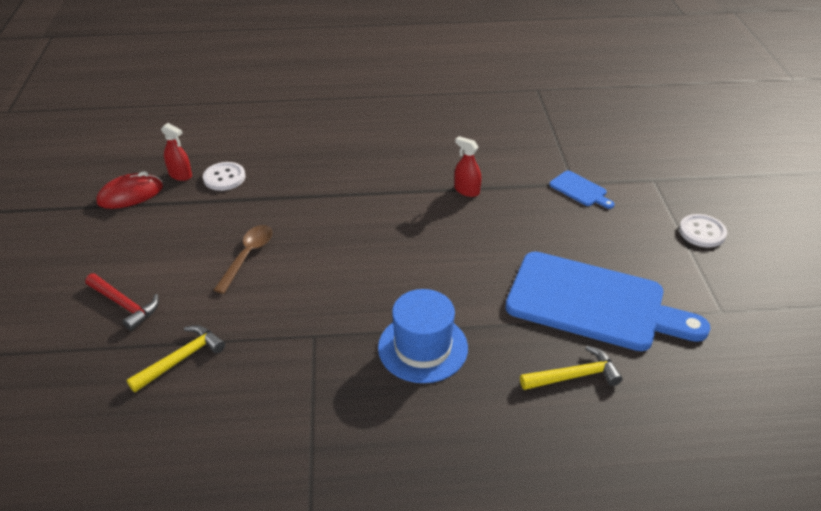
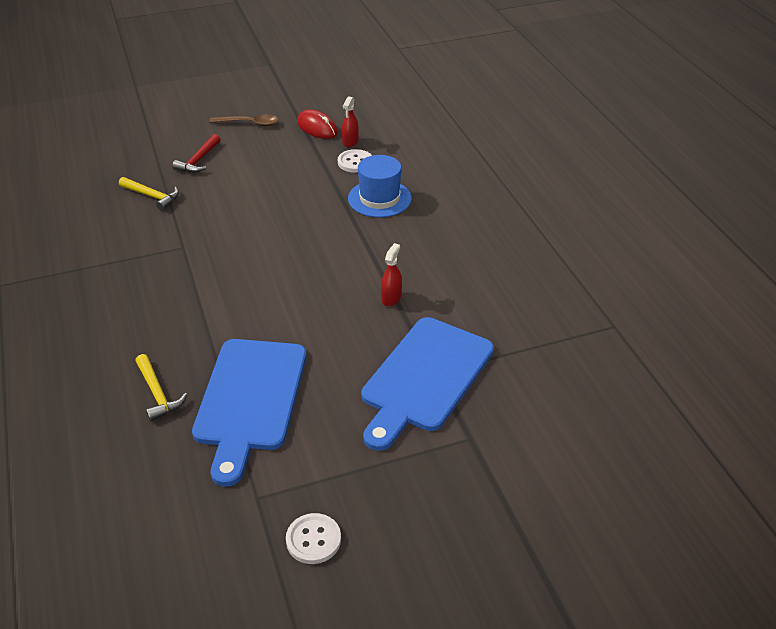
camera: 75 degrees right, 0 degrees up
brown spoon [214,225,272,294] -> brown spoon moved to [209,114,279,126]
blue hat [378,289,468,383] -> blue hat moved to [348,155,412,218]
blue cutting board [549,171,615,209] -> blue cutting board [361,317,494,451], size x2.42
white button [679,214,727,248] -> white button moved to [286,513,341,564]

